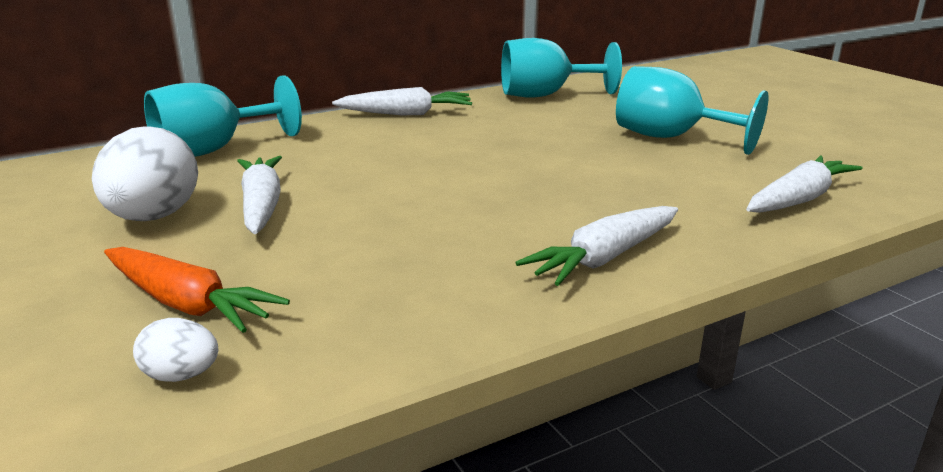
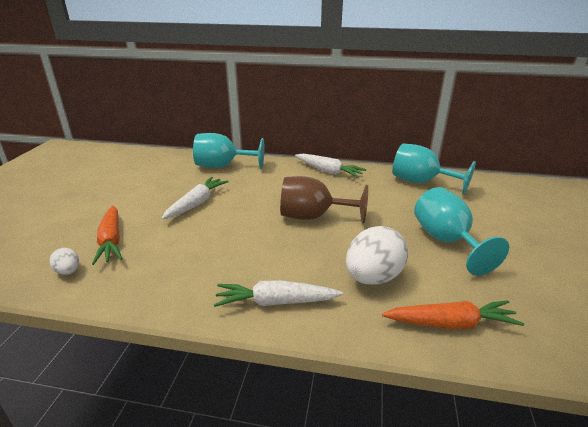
camera: 40 degrees right, 5 degrees up
white egg [92,126,198,221] -> white egg moved to [346,226,408,285]
white carrot [746,156,863,213] -> orange carrot [382,300,524,329]
none -> brown goblet [280,176,368,223]

